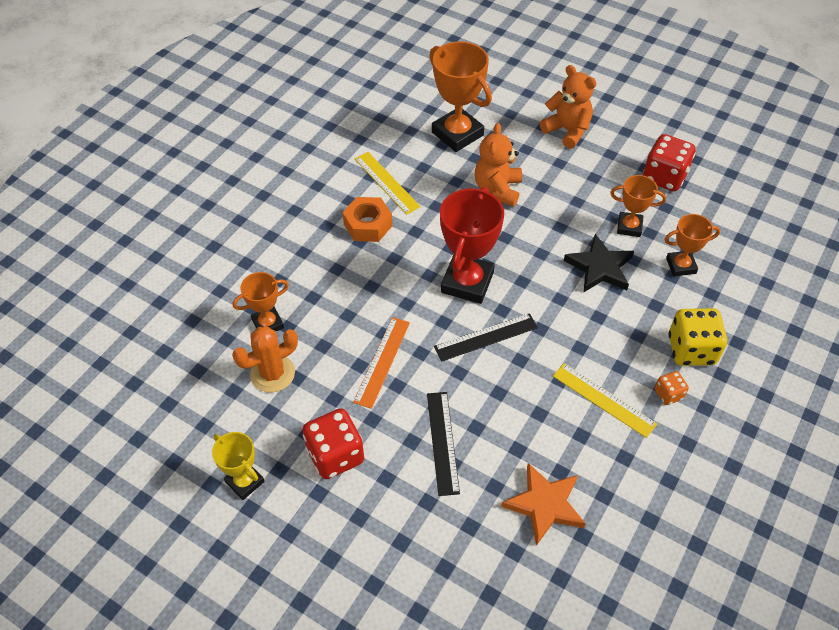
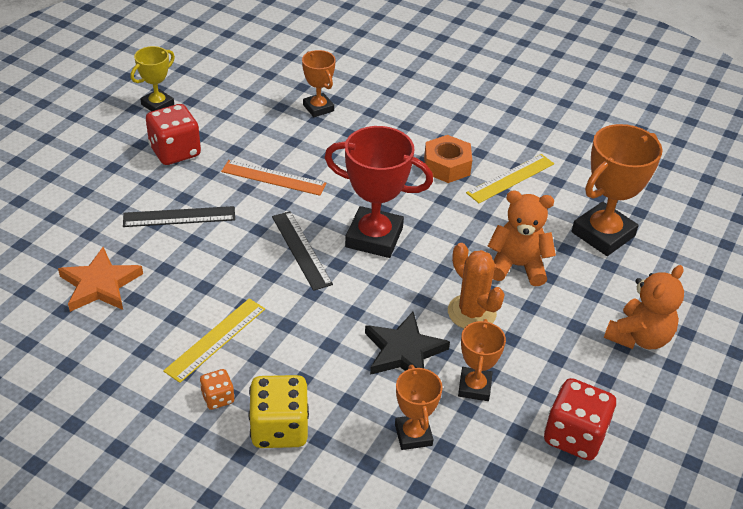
camera: 85 degrees right, 10 degrees down
orange cactus [232,326,298,393] -> orange cactus moved to [448,243,505,329]

